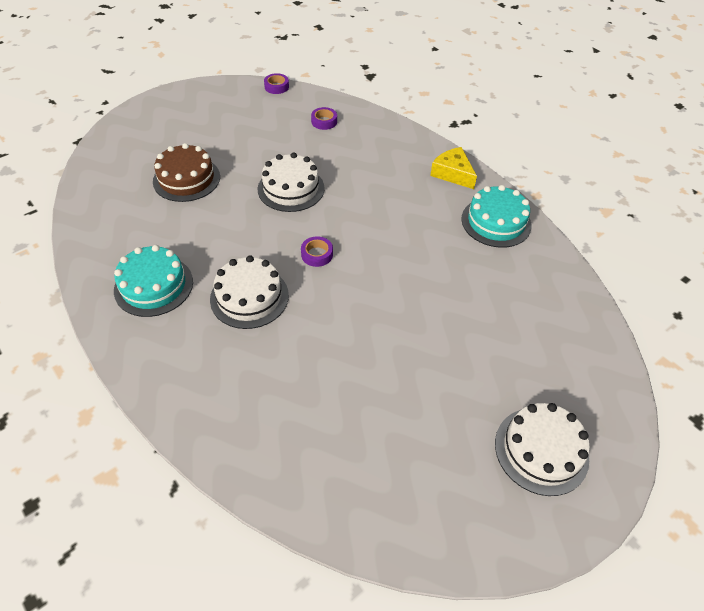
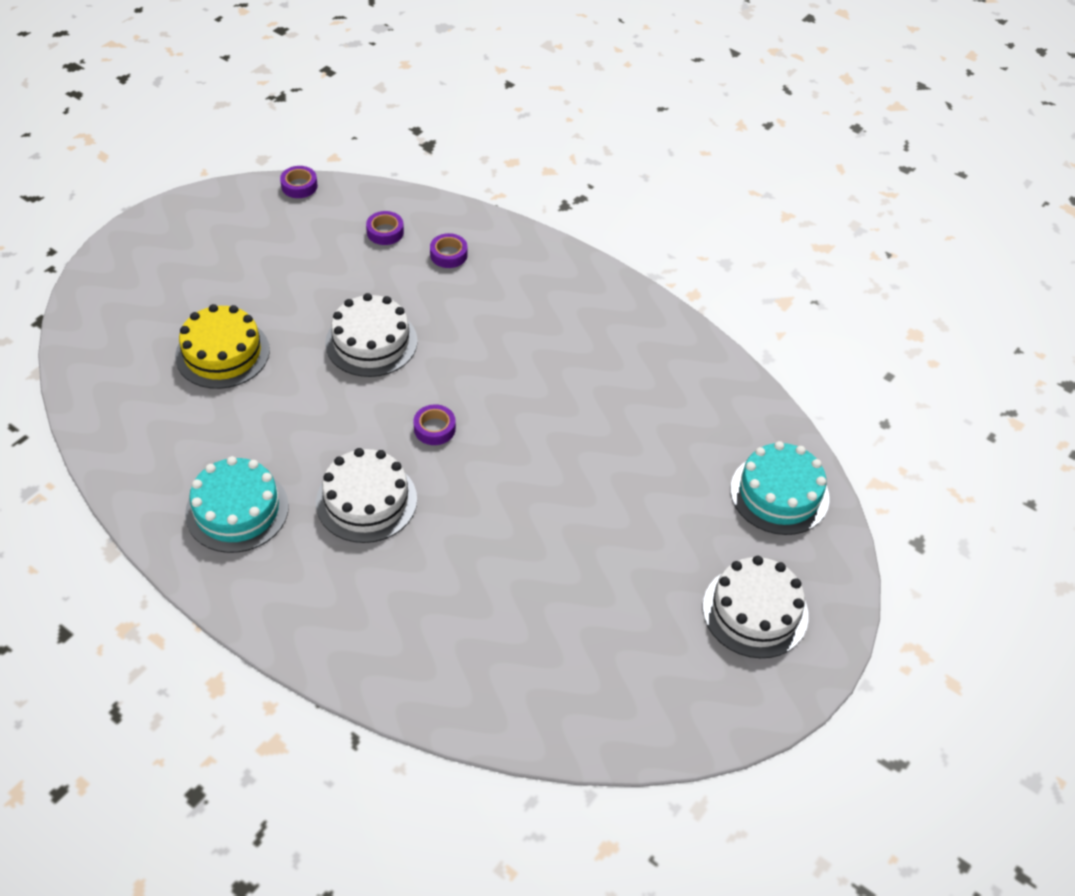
camera: 15 degrees left, 0 degrees up
brown cake [153,143,220,202] -> yellow cake [175,304,270,389]
yellow cheese [430,147,477,189] -> none
turquoise cake [461,185,532,248] -> turquoise cake moved to [730,441,830,535]
none -> purple tape [430,233,468,268]

